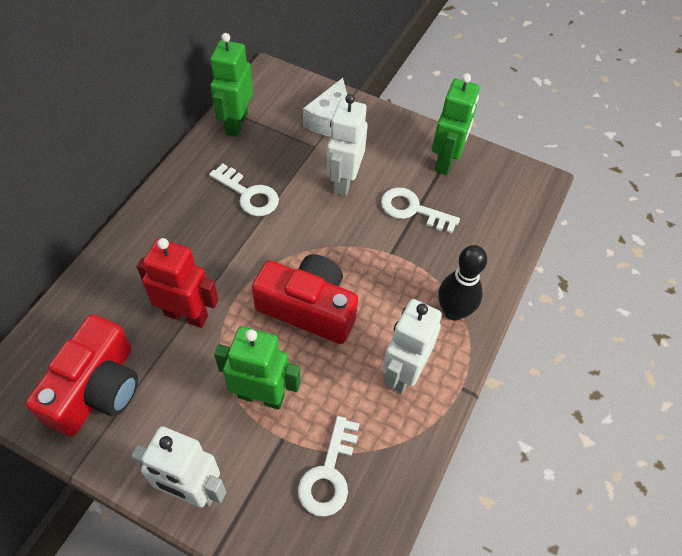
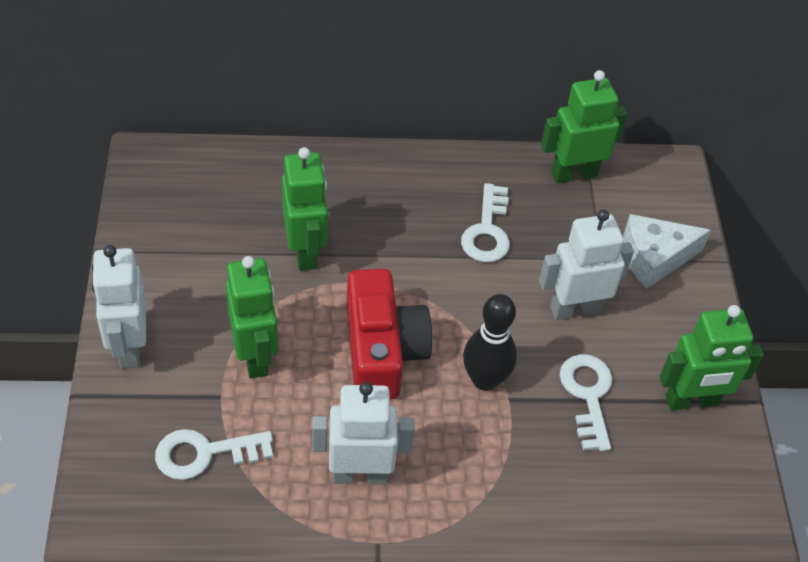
camera: 60 degrees right, 5 degrees down
red camera [25,314,138,436] -> none
red robot [136,238,219,328] -> green robot [282,147,328,271]
black bowling pin [438,245,487,321] -> black bowling pin moved to [463,294,517,391]

